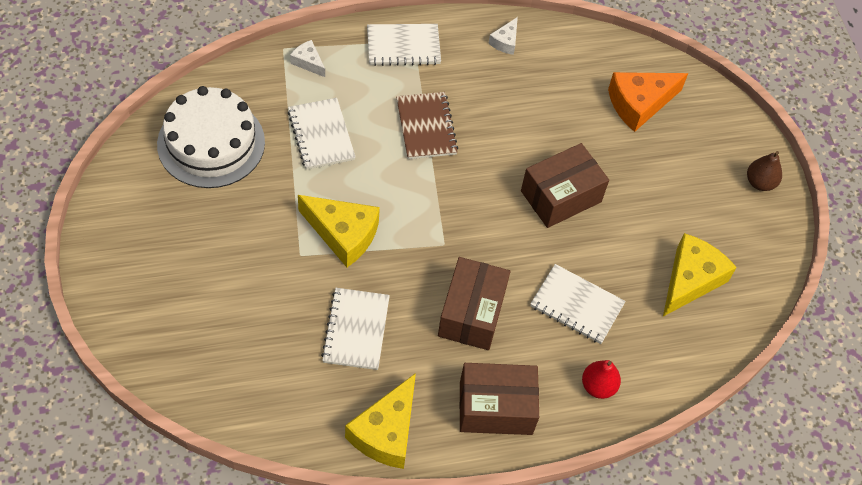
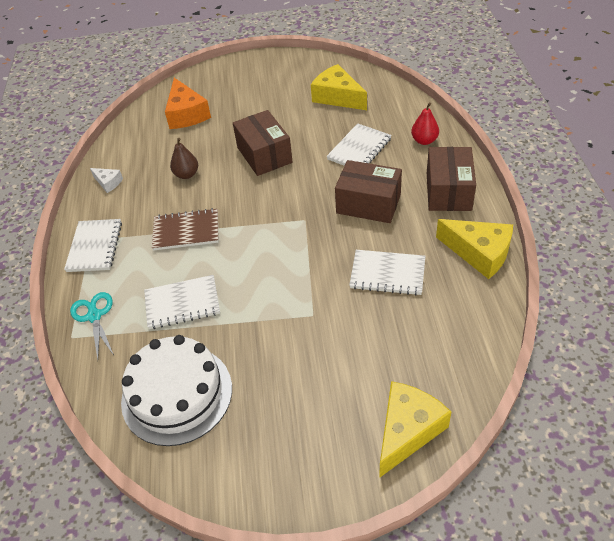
camera: 75 degrees left, 10 degrees down
white cheese [290,40,325,77] -> turquoise scissors [70,292,114,360]
yellow cheese [298,195,380,267] -> yellow cheese moved to [379,381,451,478]
brown pear [747,151,782,191] -> brown pear moved to [170,138,198,179]

